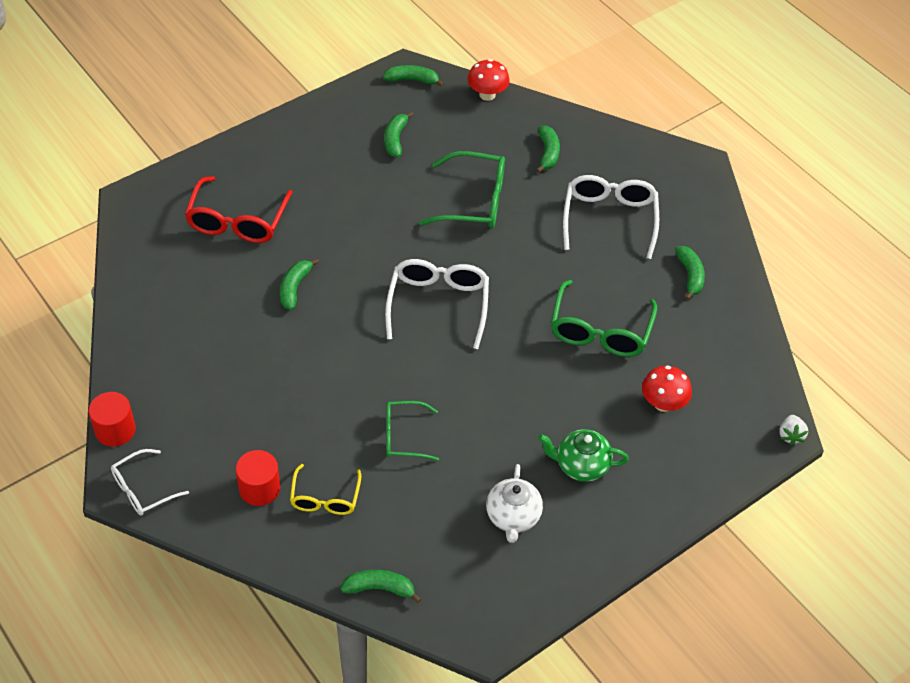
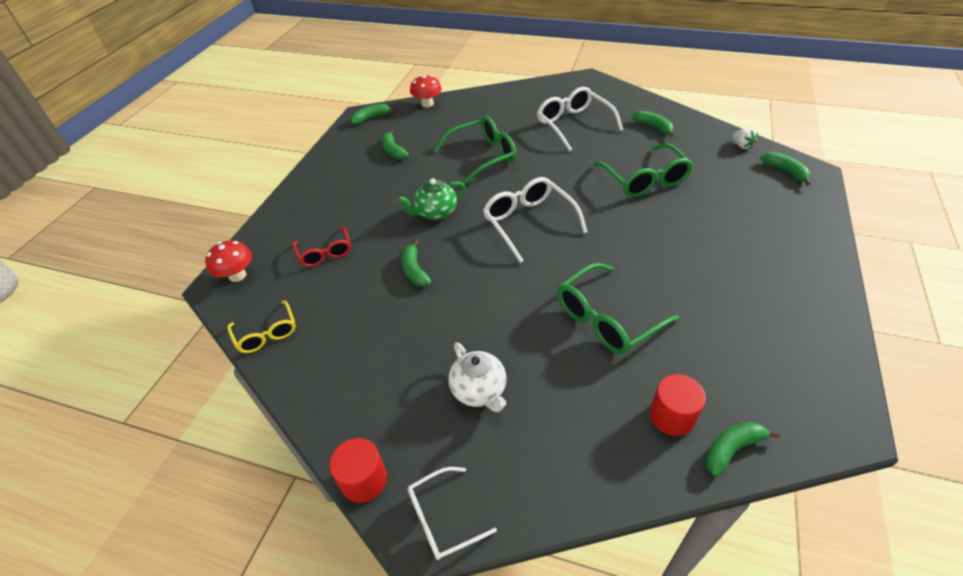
camera: 30 degrees left, 5 degrees down
white glasses [111,449,189,515] -> white glasses turned 45 degrees clockwise [407,467,497,560]
red glasses [184,176,293,243] -> red glasses [292,226,351,267], size x0.62
red cylinder [236,450,280,506] -> red cylinder moved to [650,374,706,436]
yellow glasses [290,464,362,515] -> yellow glasses moved to [227,301,296,353]
green glasses [386,401,439,461] -> green glasses [557,263,679,354], size x1.62
white teapot [486,464,543,543] -> white teapot moved to [448,343,506,412]
green banana [536,125,560,173] -> green banana moved to [760,152,811,185]
green teapot [538,429,629,482] -> green teapot moved to [398,178,465,220]
red mushroom [642,365,692,412] -> red mushroom moved to [205,240,252,282]
white strawberry [779,415,808,445] -> white strawberry moved to [733,128,758,150]

